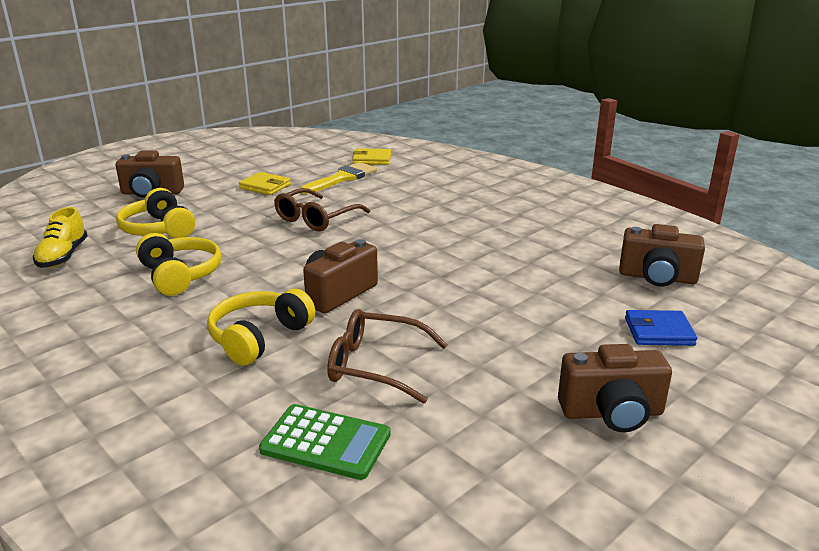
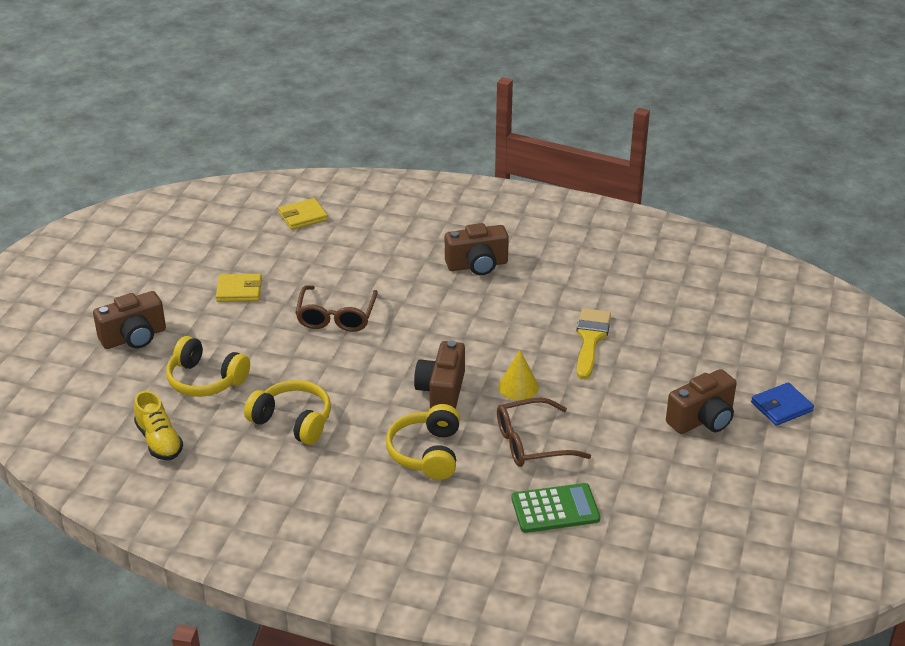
camera: 30 degrees left, 10 degrees up
yellow brush [301,162,377,194] -> yellow brush moved to [577,308,611,379]
brown camera [619,224,705,287] -> brown camera moved to [445,223,509,275]
blue wallet [625,310,697,346] -> blue wallet moved to [751,382,814,426]
none -> yellow cone [498,350,539,400]

